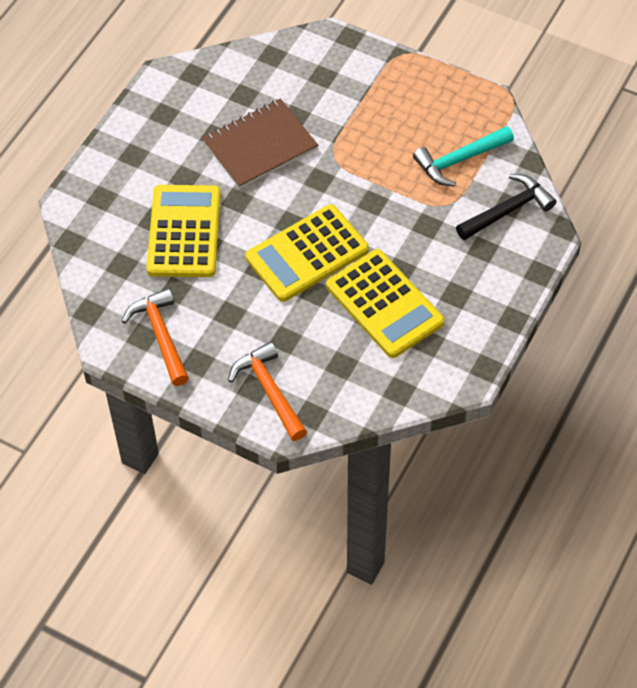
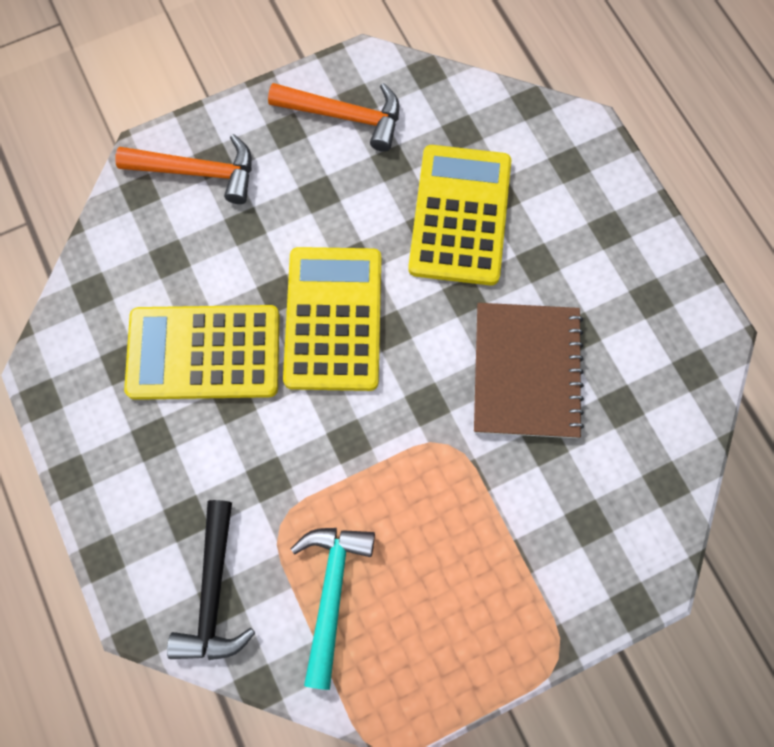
camera: 125 degrees right, 15 degrees up
yellow calculator [147,185,221,277] -> yellow calculator turned 120 degrees counterclockwise [408,145,511,286]

